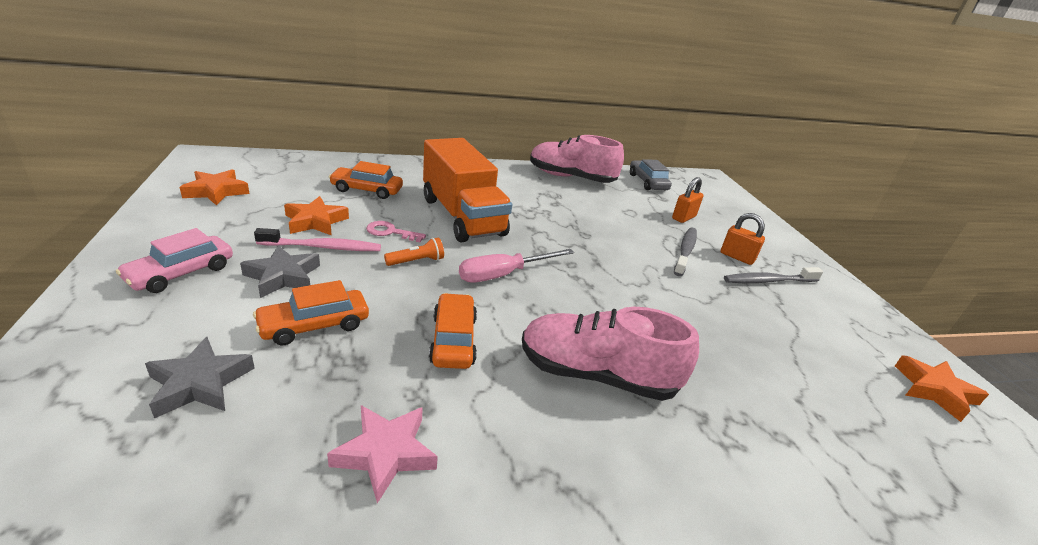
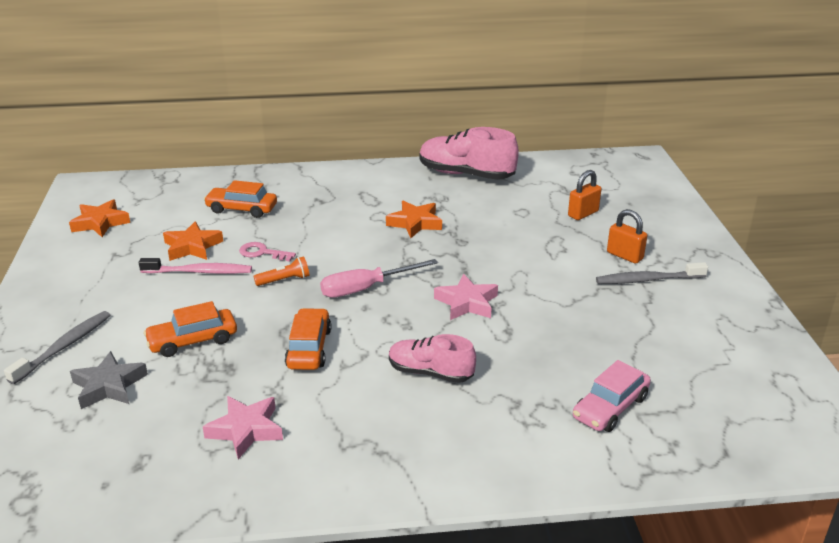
camera: 10 degrees right, 0 degrees up
pink car [116,228,233,293] -> pink car moved to [573,360,651,432]
grey star [240,245,320,298] -> none
orange truck [423,138,512,243] -> none
pink shoe [522,307,699,401] -> pink shoe [389,334,476,383], size x0.63
grey car [630,159,672,191] -> none
grey toothbrush [674,228,697,276] -> grey toothbrush moved to [4,311,110,384]
orange star [895,355,989,422] -> orange star moved to [386,201,442,238]
none -> pink star [434,274,498,320]

